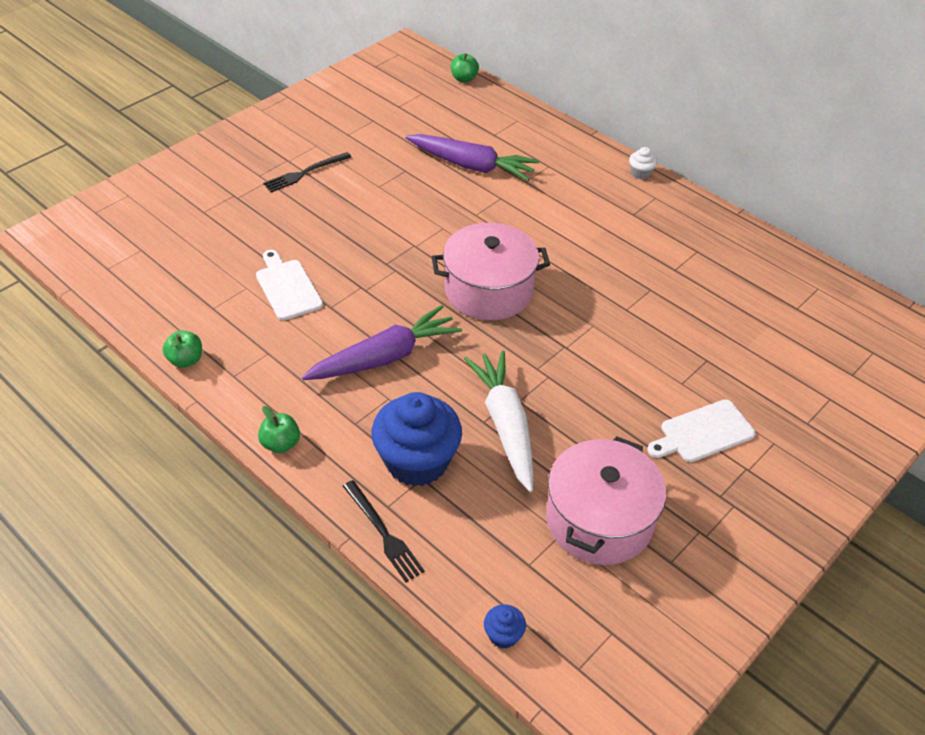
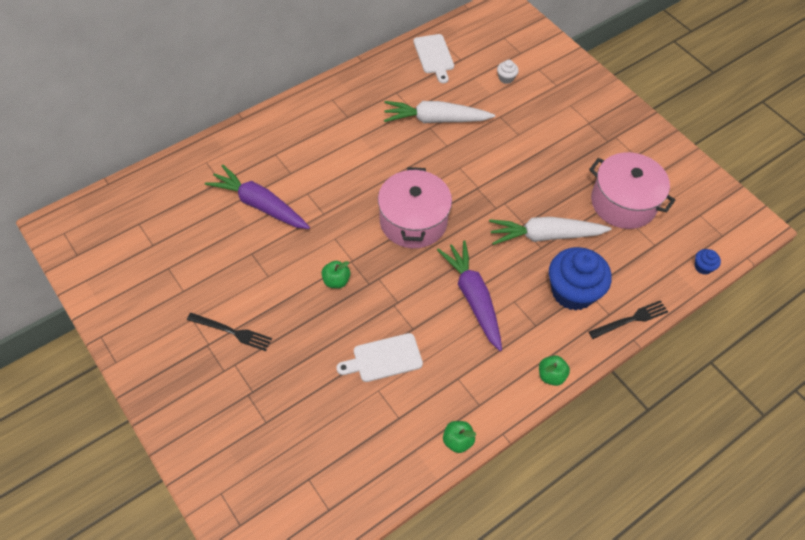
camera: 80 degrees left, 10 degrees up
black fork [263,152,351,192] -> black fork turned 45 degrees counterclockwise [187,313,272,351]
purple carrot [405,134,540,182] -> purple carrot turned 90 degrees counterclockwise [205,165,310,229]
green apple [451,53,479,82] -> green apple moved to [321,261,350,288]
white cupcake [629,147,657,179] -> white cupcake moved to [497,60,519,84]
white cutting board [647,399,756,462] -> white cutting board moved to [414,34,454,83]
none -> white carrot [384,101,495,123]

